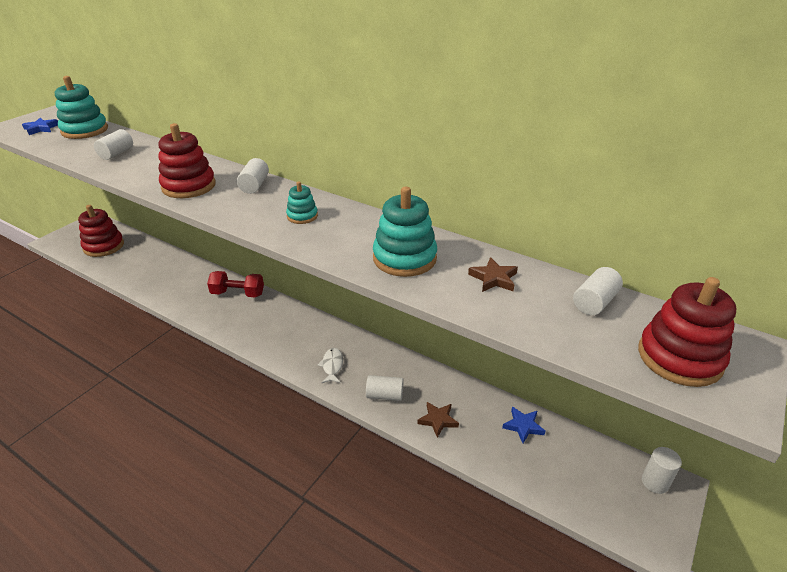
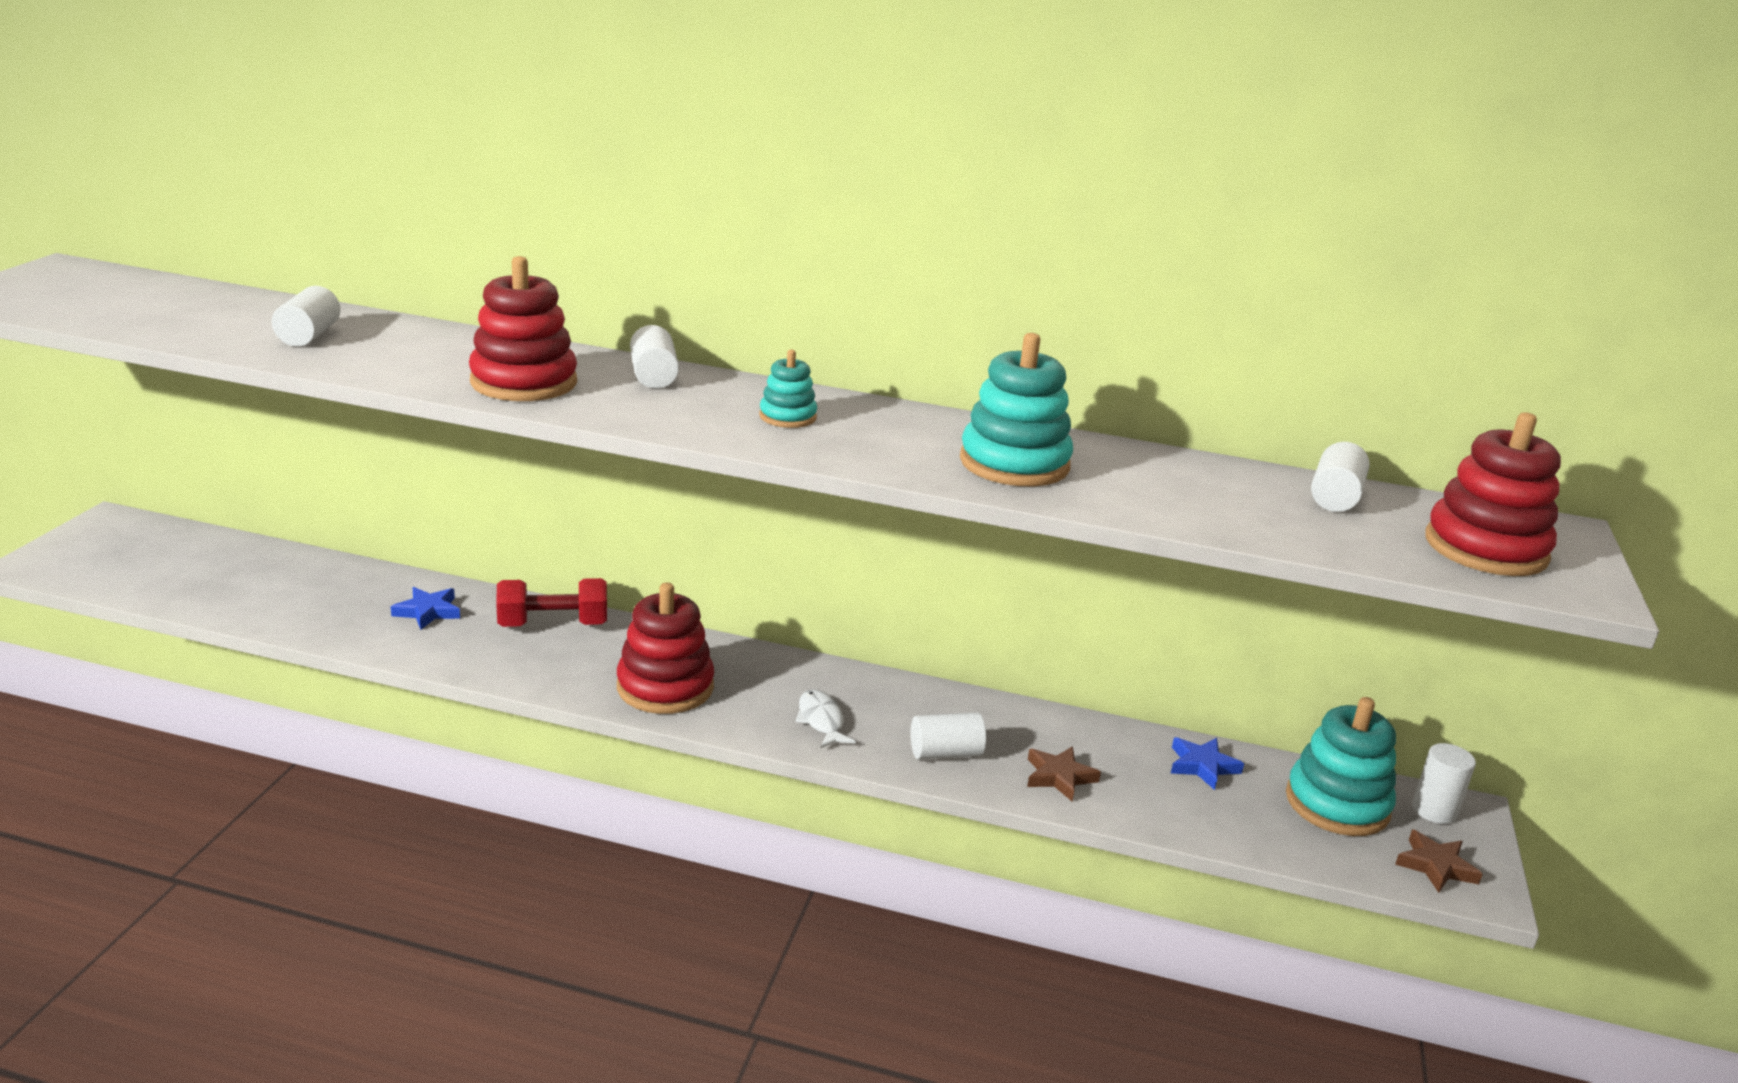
camera: 20 degrees left, 10 degrees down
blue star [22,118,58,135] -> blue star moved to [391,587,460,630]
turquoise stacking toy [55,76,108,139] -> turquoise stacking toy moved to [1286,697,1396,836]
red stacking toy [78,205,124,257] -> red stacking toy moved to [617,583,714,714]
brown star [468,257,518,292] -> brown star moved to [1395,829,1483,893]

